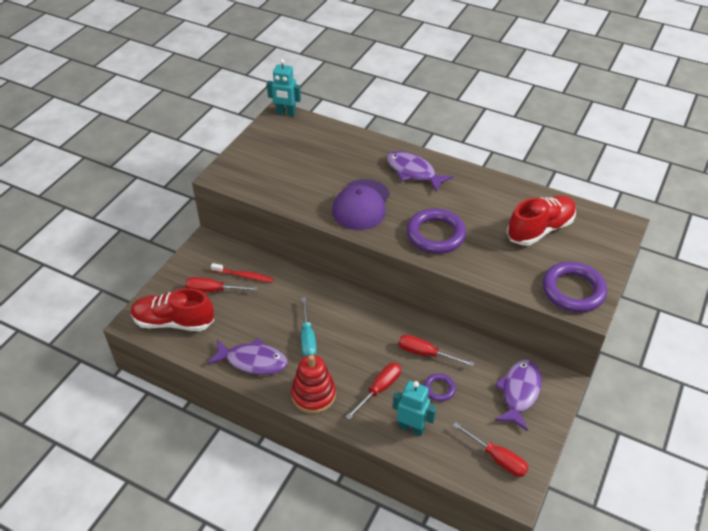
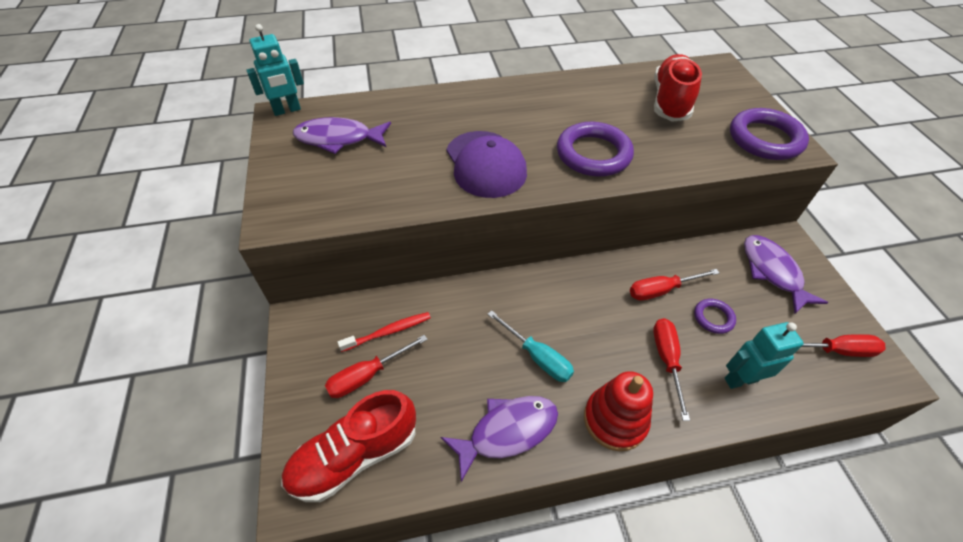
camera: 40 degrees left, 5 degrees up
purple fish [387,151,453,192] -> purple fish moved to [293,117,391,154]

